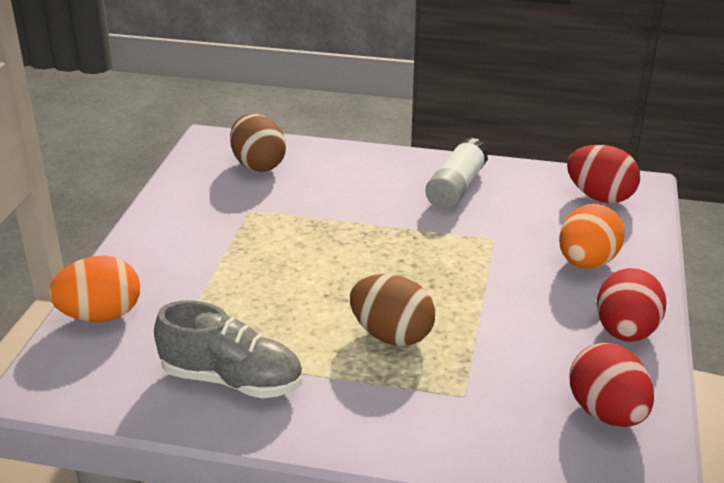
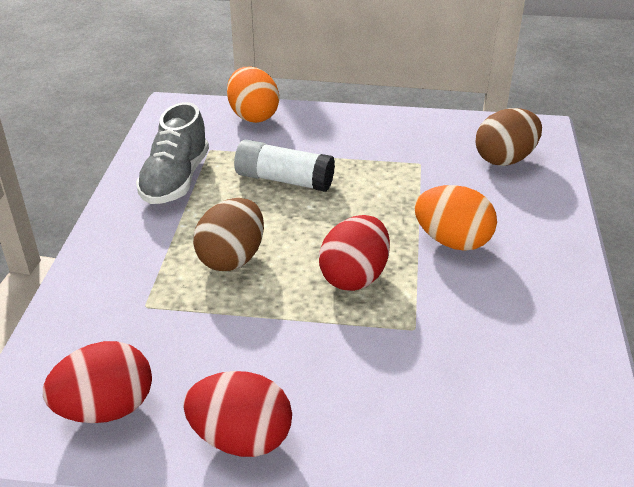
camera: 85 degrees right, 5 degrees up
white glue stick [426,137,489,210] -> white glue stick moved to [234,140,335,192]
orange egg [559,204,625,269] -> orange egg moved to [414,185,497,251]
red egg [567,145,640,203] -> red egg moved to [319,215,390,291]

